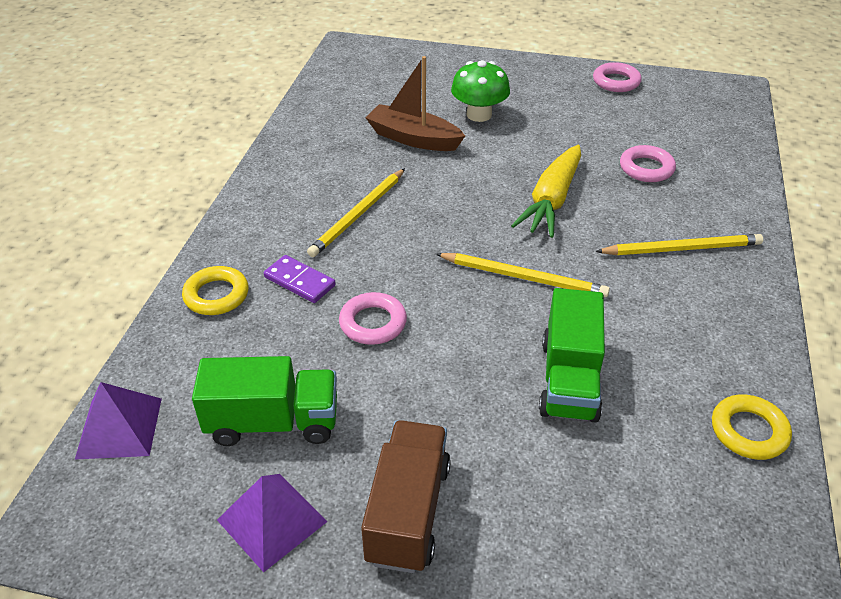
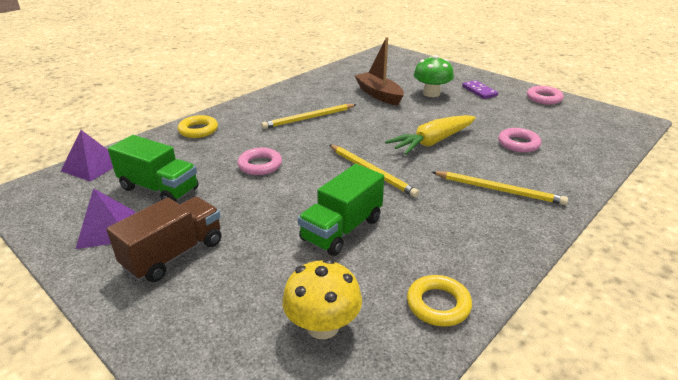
camera: 30 degrees right, 10 degrees down
purple domino [264,255,336,303] -> purple domino moved to [462,80,498,99]
none -> yellow mushroom [282,259,362,339]

